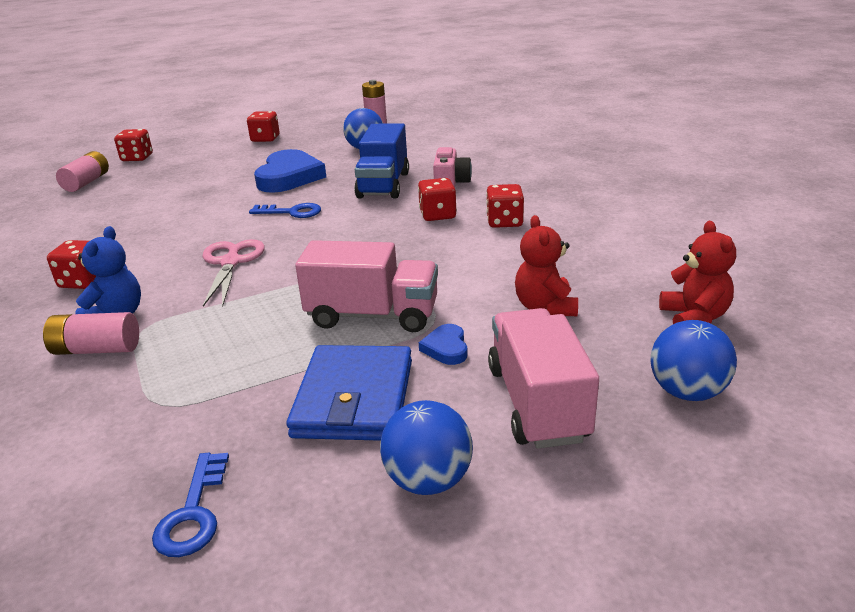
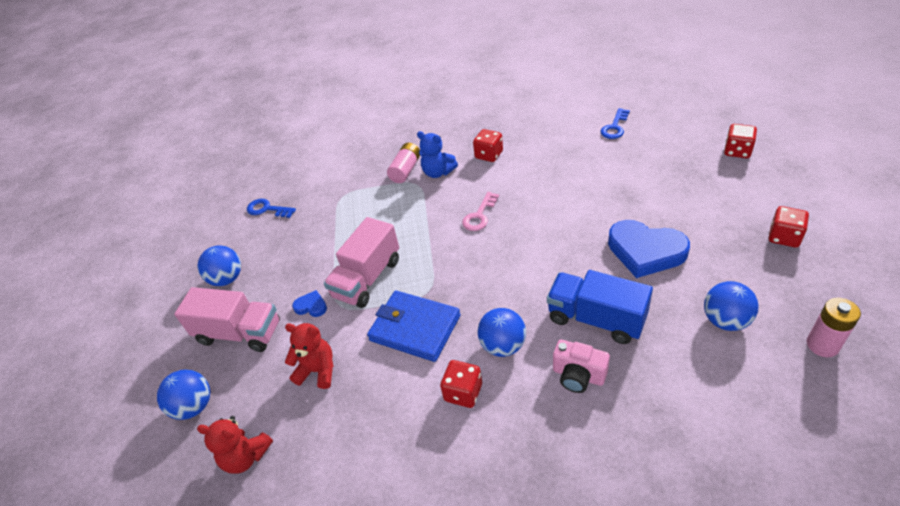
camera: 115 degrees right, 15 degrees up
pink battery [56,151,109,192] -> none
pink scissors [203,239,265,306] -> pink key [462,192,499,231]
blue key [249,203,321,218] -> blue key moved to [600,108,630,139]
blue wallet [286,345,412,441] -> blue wallet moved to [367,290,460,362]
red dice [418,178,457,221] -> blue ball [478,308,526,357]

